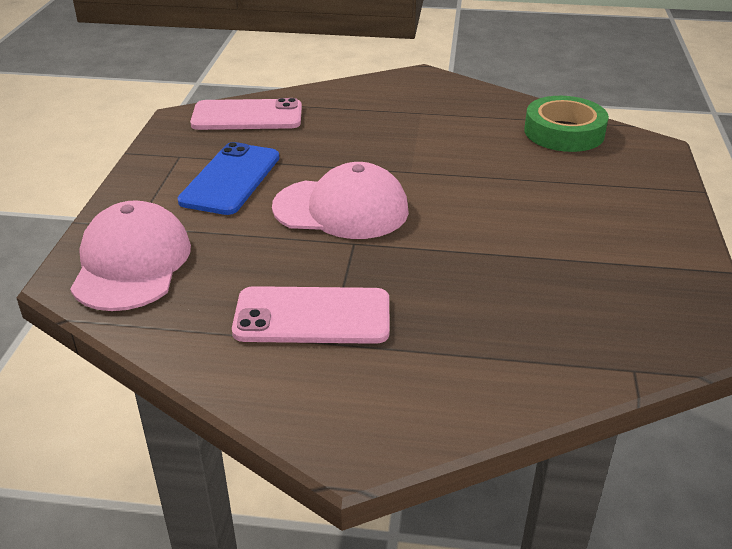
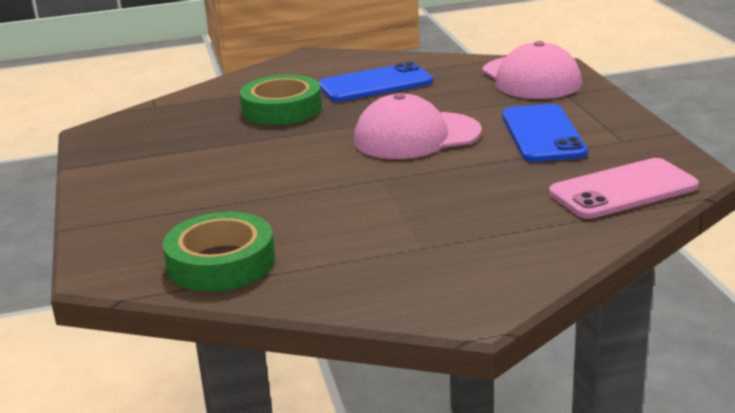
camera: 160 degrees right, 10 degrees down
pink phone [232,286,389,344] -> blue phone [319,62,433,102]
none -> green tape [240,75,322,125]

